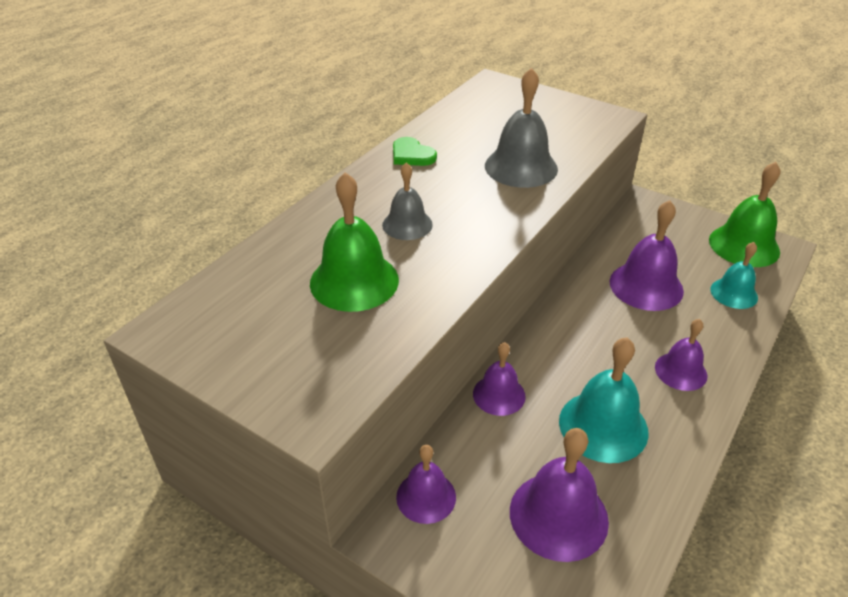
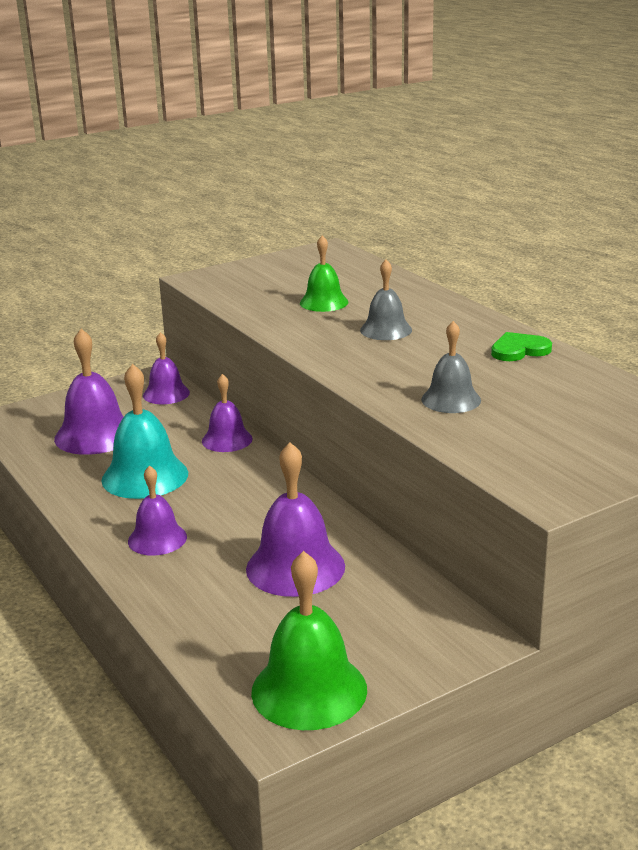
camera: 115 degrees right, 15 degrees down
green bell [310,172,399,312] -> green bell [300,235,349,312], size x0.62
grey bell [485,68,558,188] -> grey bell [421,321,481,413], size x0.62
turquoise bell [710,242,758,309] -> none

